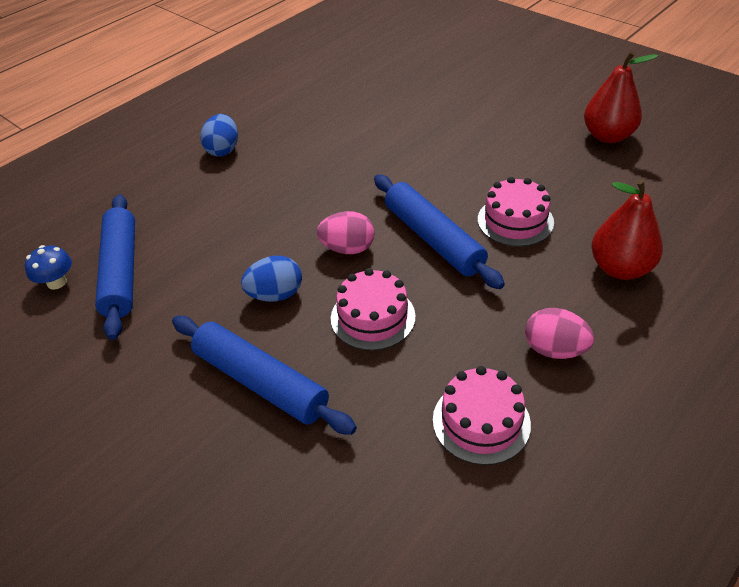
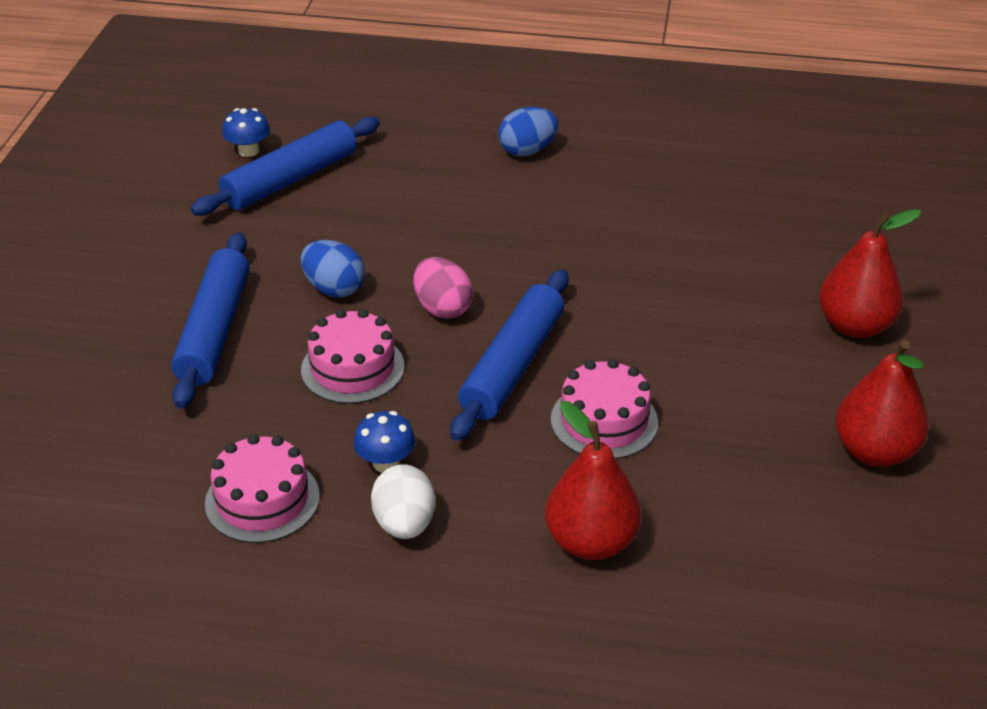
camera: 55 degrees right, 5 degrees down
pink egg [525,308,594,359] -> white egg [371,464,435,539]
none -> blue mushroom [353,411,416,473]
none -> red pear [819,209,921,338]

